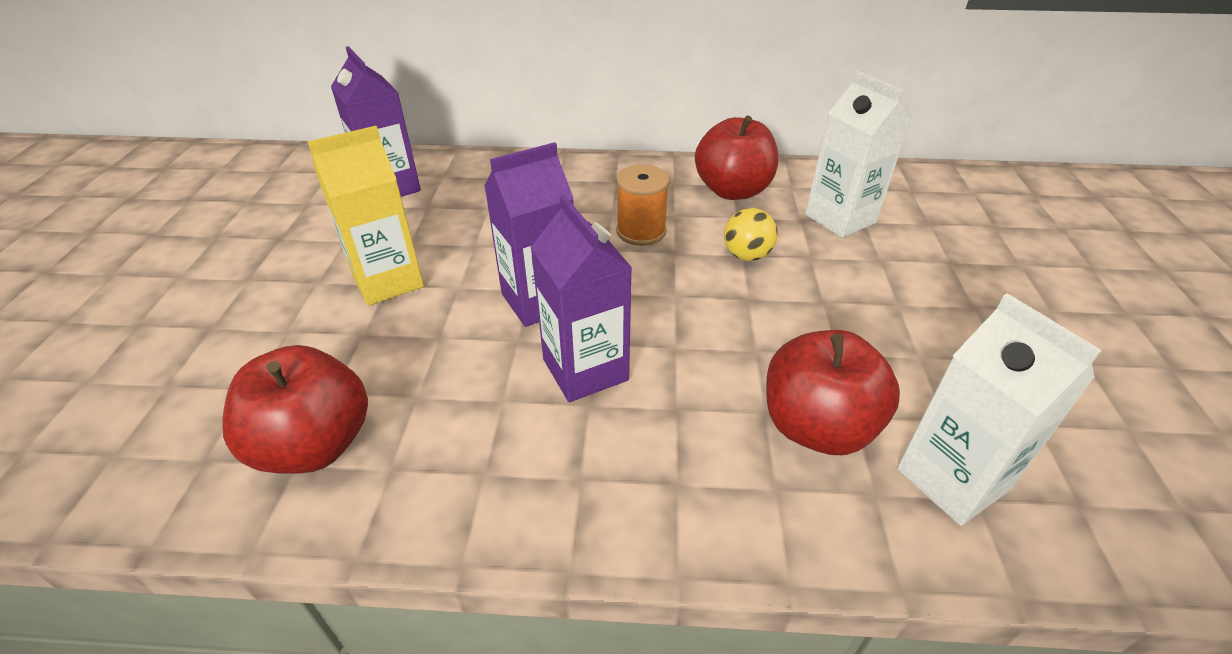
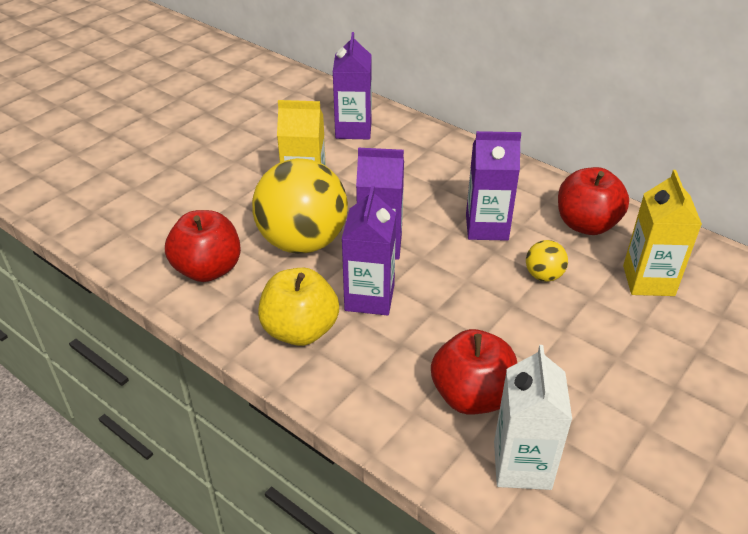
camera: 35 degrees right, 0 degrees up
orange spool [616,165,670,246] -> purple carton [466,131,521,241]
white carton [805,71,910,238] -> yellow carton [623,170,702,296]
none -> yellow ball [252,158,348,254]
none -> yellow apple [258,268,339,346]

